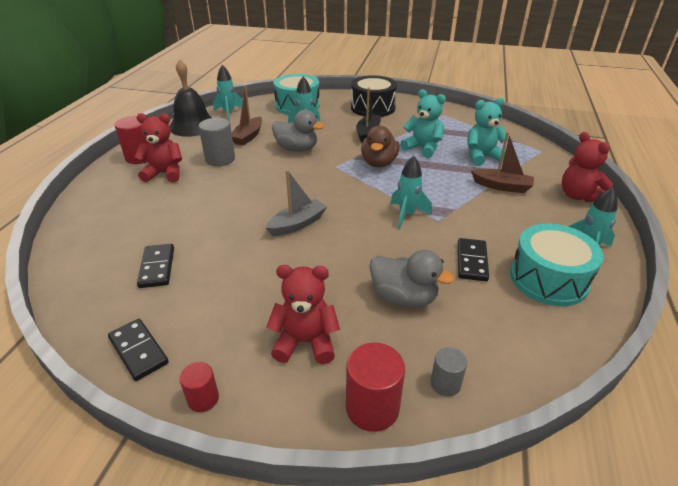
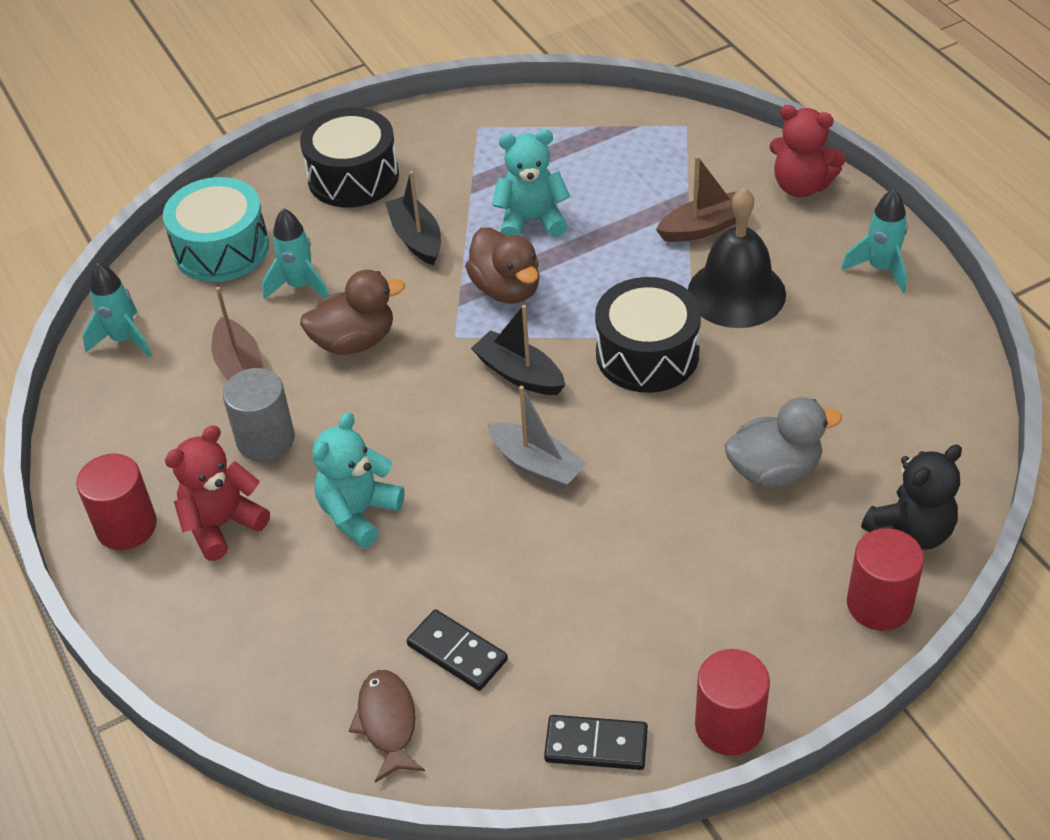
camera: 40 degrees left, 10 degrees up
black bell [170,59,212,137] -> black bell moved to [688,188,786,328]
red cylinder [179,362,219,412] -> red cylinder [695,649,770,756], size x1.70
grey boat [265,170,327,236] -> grey boat turned 120 degrees clockwise [487,386,587,489]
red teddy bear [266,265,340,364] -> none
grey duck [272,110,324,152] -> brown duck [300,270,405,355]
turquoise rocket [390,155,432,229] -> black drum [595,277,701,393]
grey cylinder [431,347,467,397] -> black teddy bear [861,444,962,550]
black domino [458,238,489,281] -> none
turquoise teddy bear [467,98,509,166] -> turquoise teddy bear moved to [312,412,405,548]
turquoise drum [510,224,604,306] -> none
none -> brown fish [349,670,425,783]
none -> black boat [471,305,565,395]

